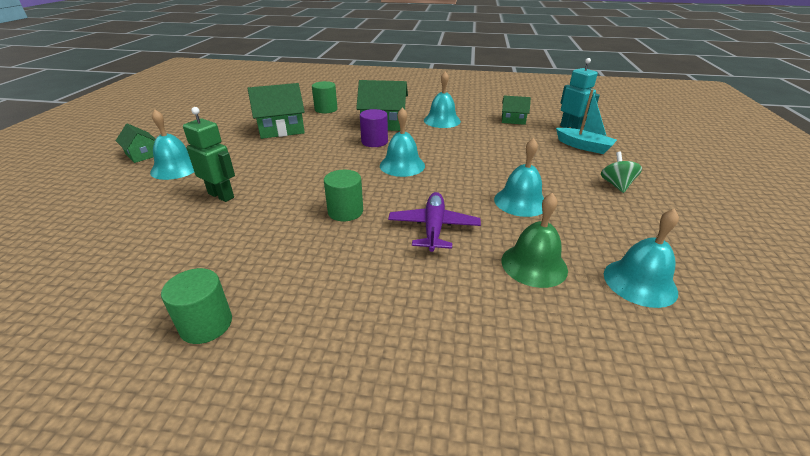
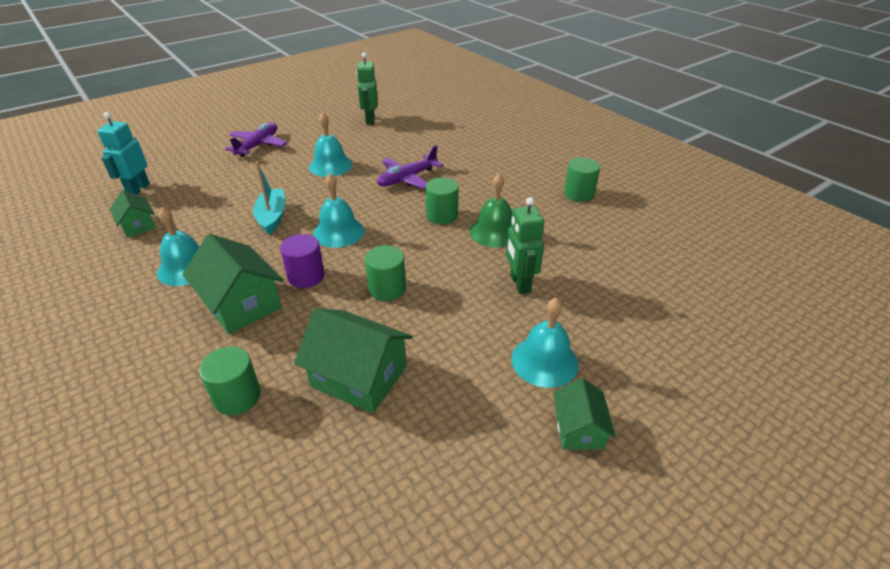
camera: 135 degrees left, 5 degrees up
green bell [502,193,568,288] -> green bell moved to [469,174,512,248]
turquoise boat [556,89,617,154] -> turquoise boat moved to [253,162,285,235]
green spinning top [601,152,642,193] -> purple plane [225,122,287,157]
turquoise bell [604,209,679,308] -> green robot [356,52,378,125]
none -> green cylinder [365,245,406,301]

